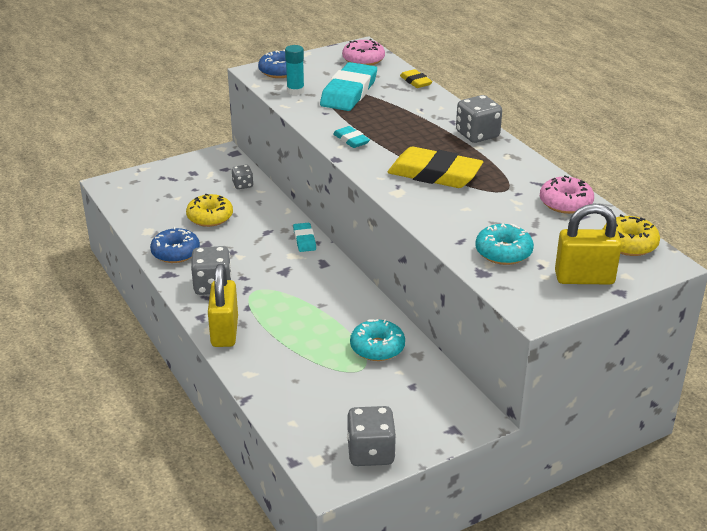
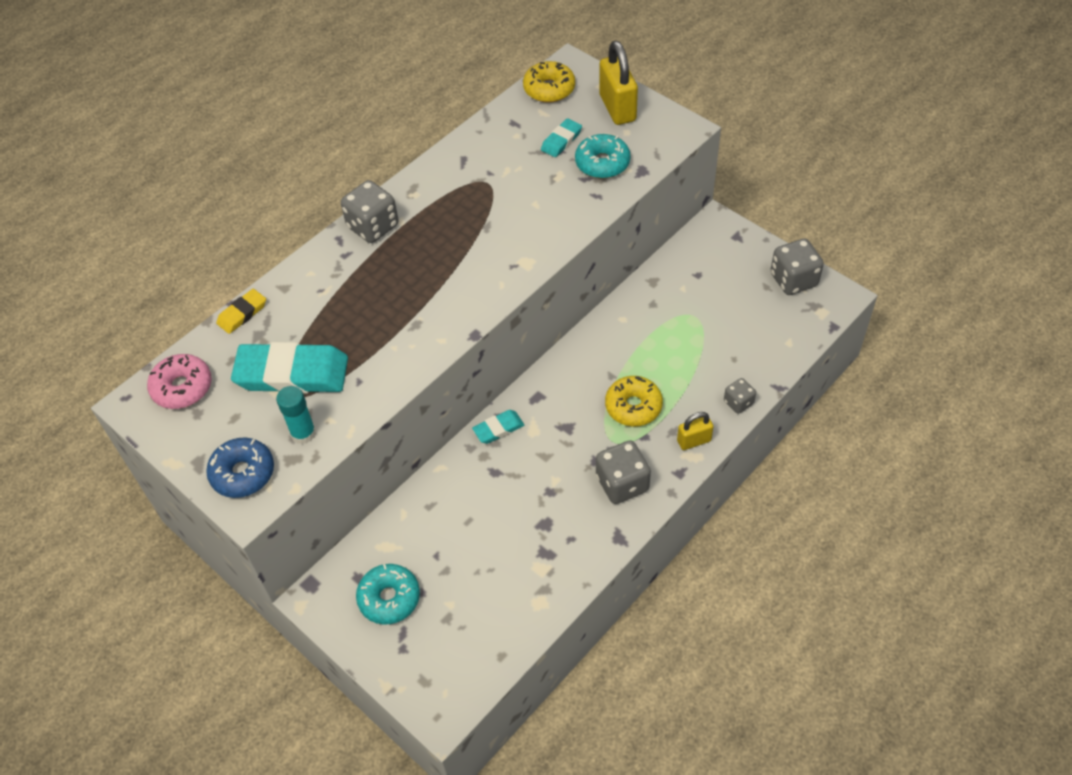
camera: 105 degrees left, 20 degrees up
blue donut [150,227,200,263] -> none
yellow donut [186,194,233,227] -> yellow donut moved to [605,376,663,426]
yellow padlock [208,264,238,347] -> yellow padlock [677,412,714,450], size x0.58
grey dice [232,165,253,189] -> grey dice moved to [724,378,756,414]
turquoise eraser [333,126,370,148] -> turquoise eraser moved to [541,118,582,157]
turquoise donut [350,319,405,361] -> turquoise donut moved to [356,564,420,624]
yellow eraser [388,147,483,188] -> none
pink donut [540,176,594,214] -> none

